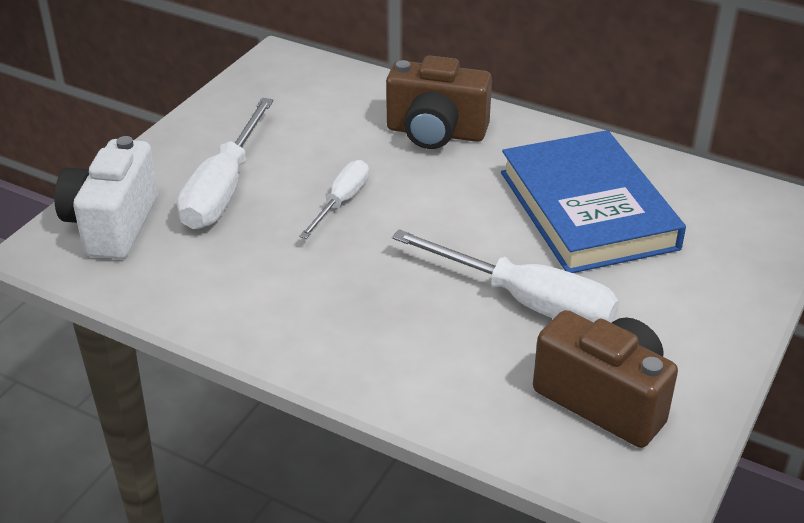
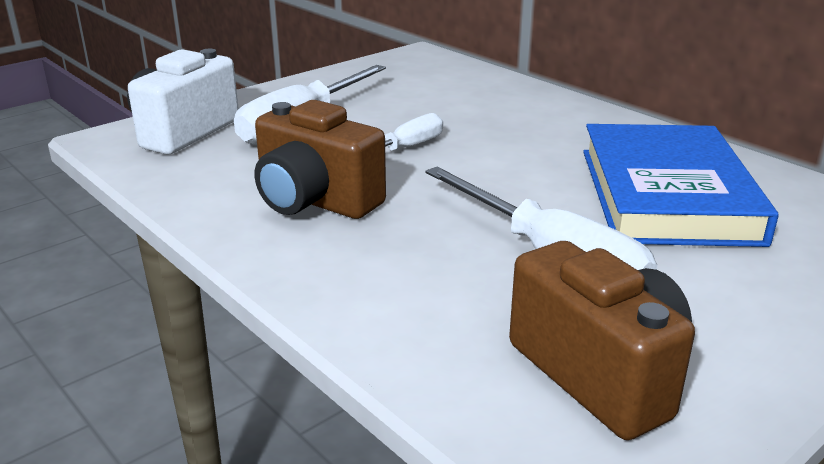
camera: 20 degrees right, 10 degrees down
brown camera [386,55,492,149] -> brown camera moved to [255,100,386,219]

